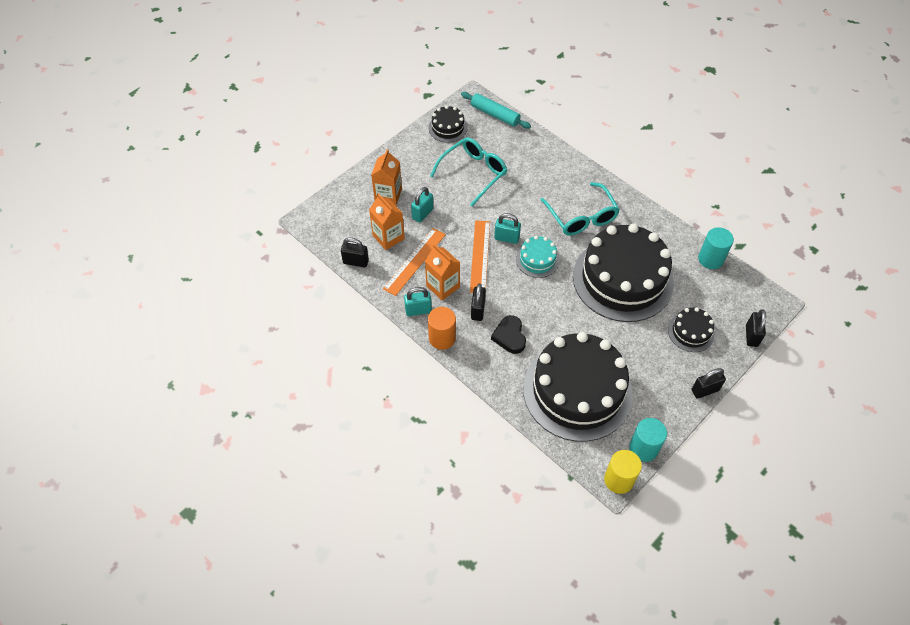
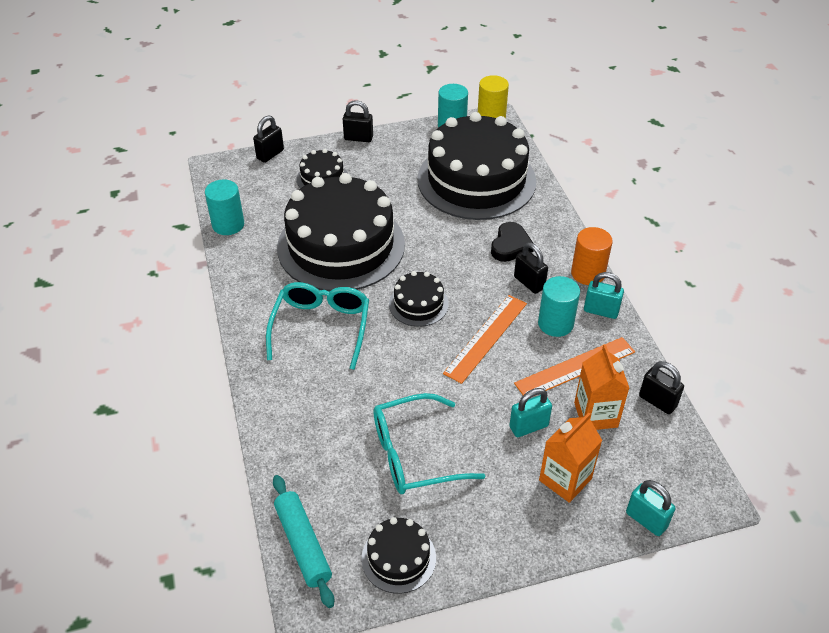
camera: 150 degrees left, 10 degrees down
orange carton [425,244,460,300] -> turquoise cylinder [538,276,580,337]
black padlock [471,284,486,321] -> black padlock turned 75 degrees counterclockwise [514,242,548,294]
turquoise padlock [494,213,521,244] -> turquoise padlock moved to [626,480,675,536]
turquoise cake [516,236,559,278] -> black cake [389,271,449,327]

